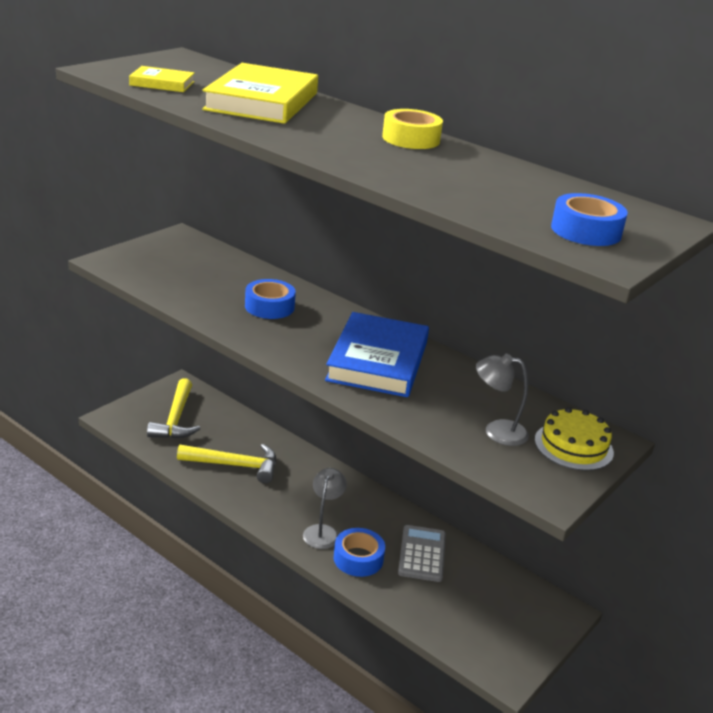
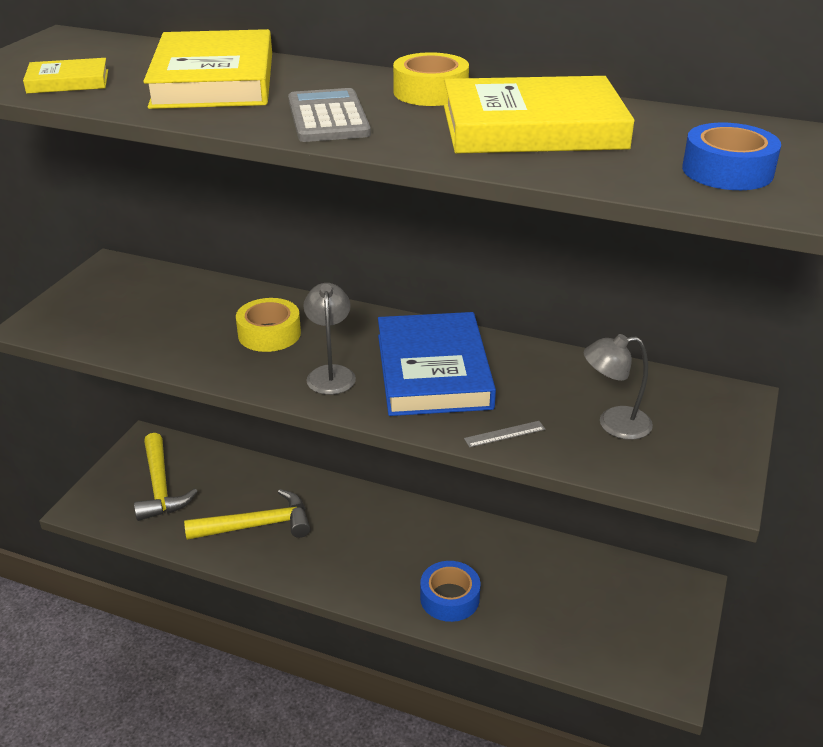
camera: 15 degrees left, 5 degrees up
blue tape [245,279,296,319] -> yellow tape [236,298,301,352]
grey lamp [303,468,347,549] -> grey lamp moved to [303,283,356,395]
grey calculator [398,525,446,582] -> grey calculator moved to [288,88,371,142]
yellow cake [535,407,614,471] -> none
none -> yellow book [444,76,635,153]
none -> grey ruler [464,421,545,447]

